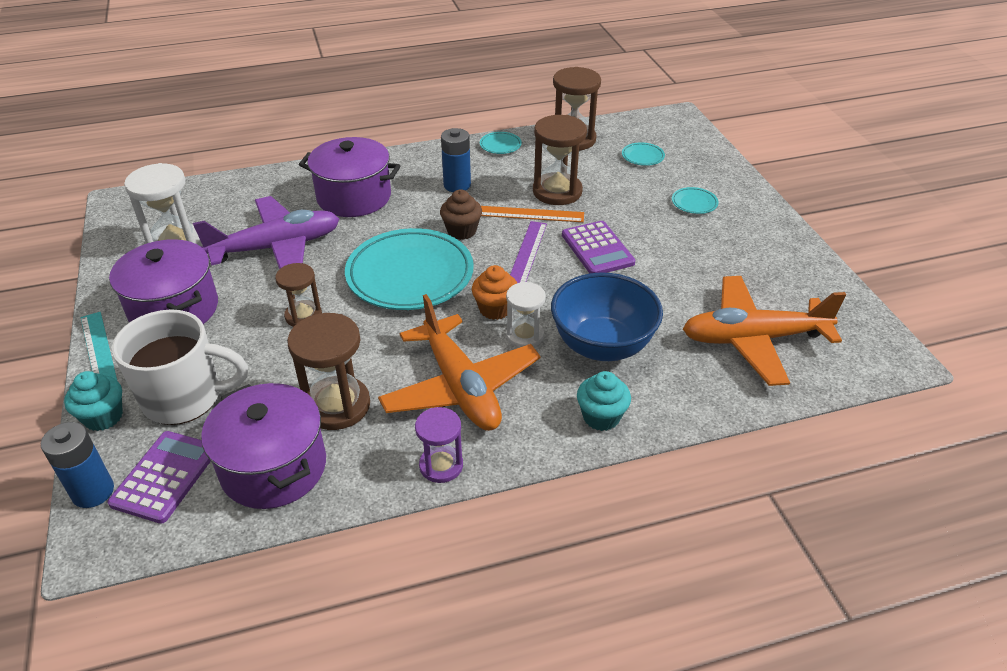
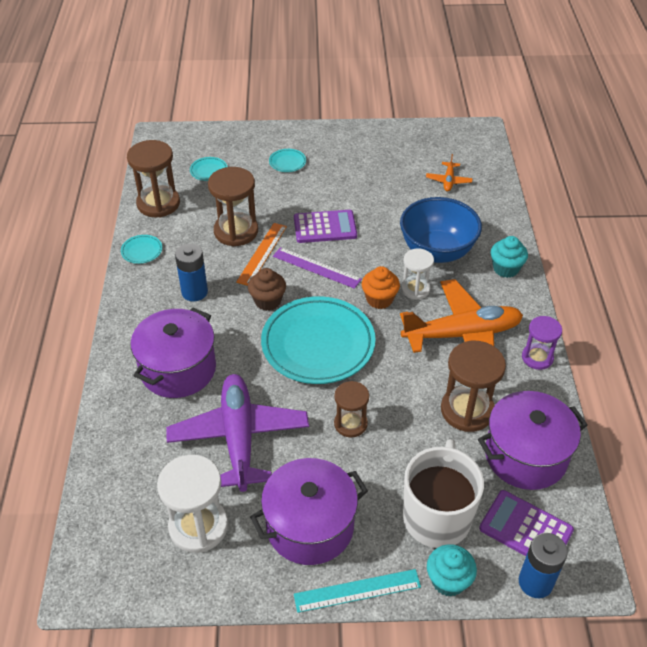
camera: 75 degrees left, 5 degrees up
orange plane [683,276,846,386] -> orange plane [426,154,473,192], size x0.43

